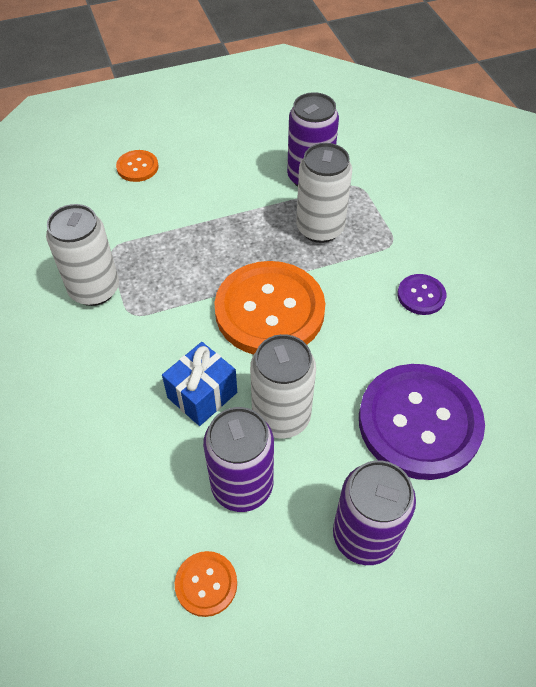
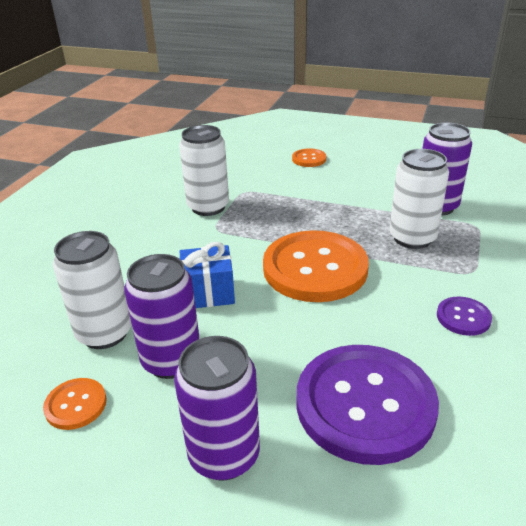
camera: 40 degrees right, 20 degrees down
white can [250,334,316,439] -> white can moved to [53,231,132,349]

